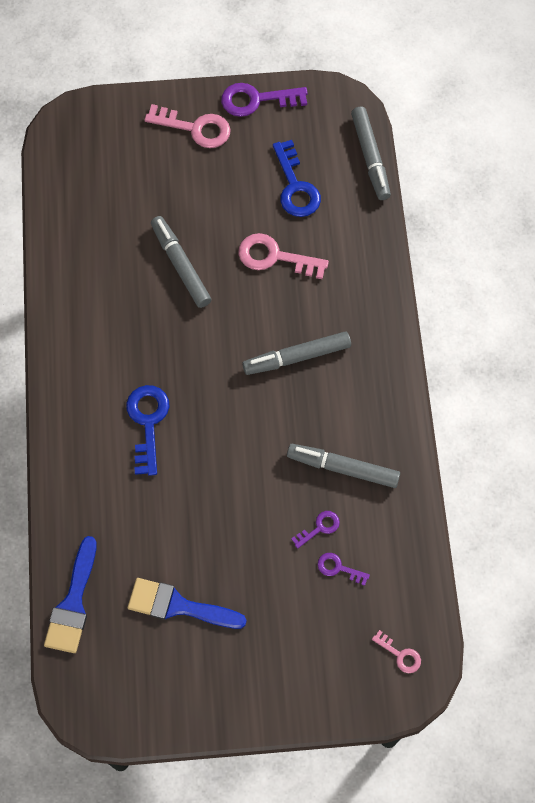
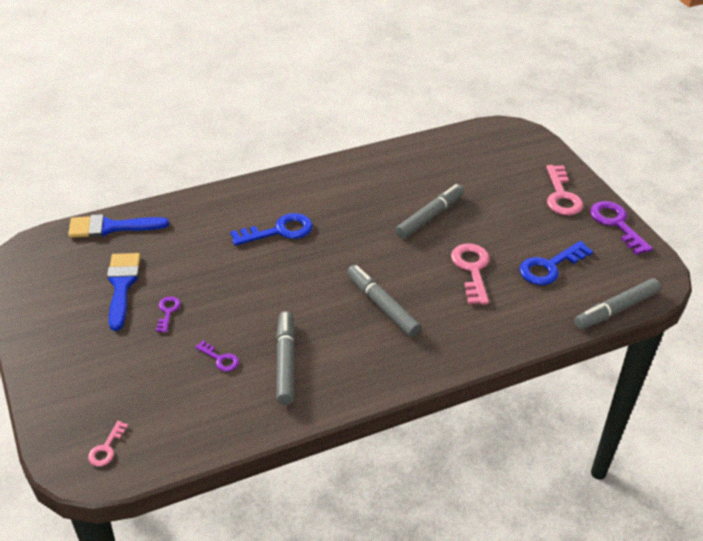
camera: 70 degrees right, 25 degrees down
purple key [318,553,370,586] -> purple key moved to [156,296,181,333]

